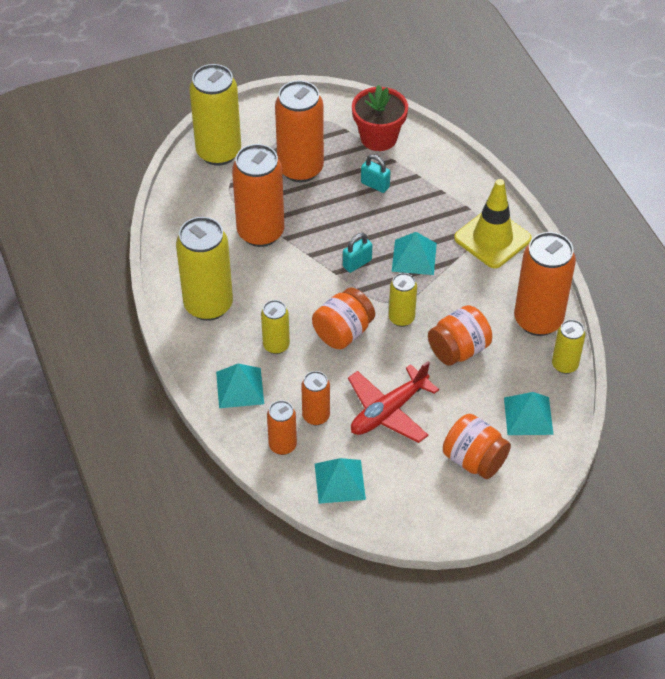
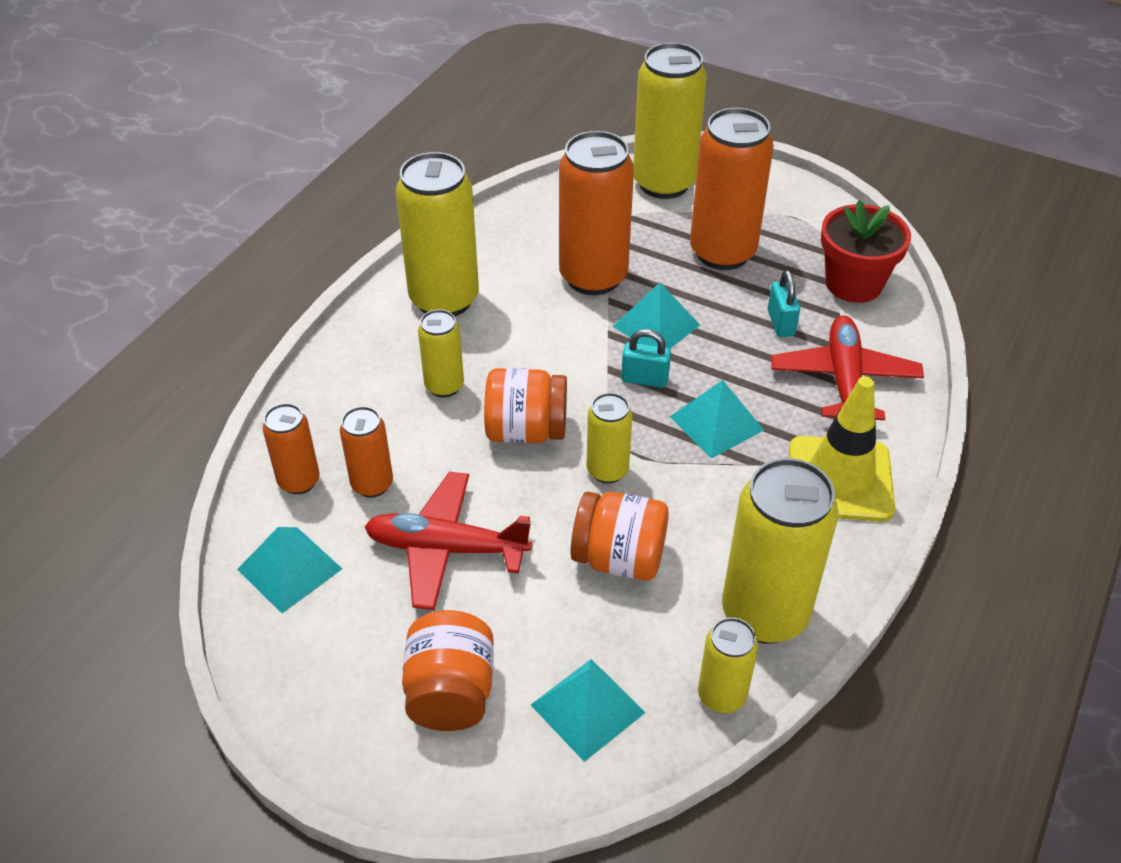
camera: 50 degrees right, 5 degrees down
turquoise pyramid [216,364,264,408] -> turquoise pyramid moved to [613,283,700,349]
orange can [514,232,576,336] -> yellow can [722,458,838,644]
none -> red plane [771,315,924,420]

